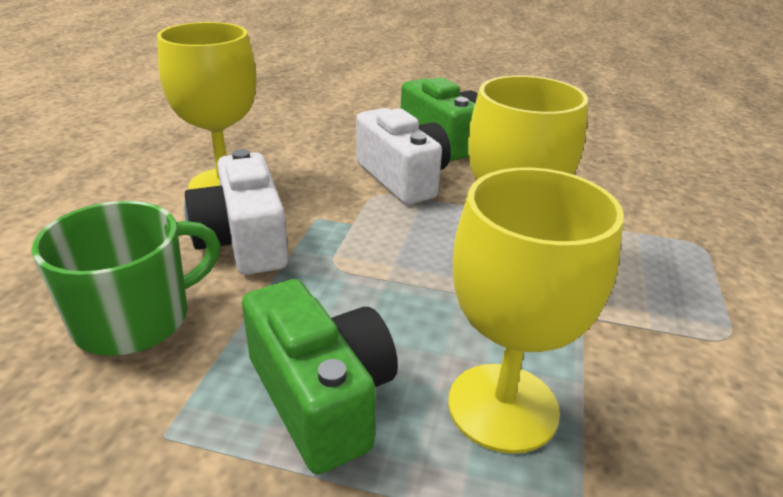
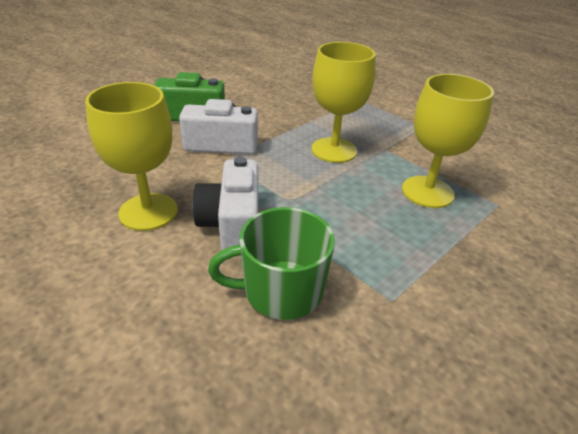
camera: 60 degrees left, 5 degrees up
green mug [31,201,220,356] -> green mug turned 90 degrees counterclockwise [208,207,335,320]
white camera [184,149,288,275] -> white camera turned 75 degrees clockwise [193,157,258,250]
green camera [242,279,398,474] -> none

